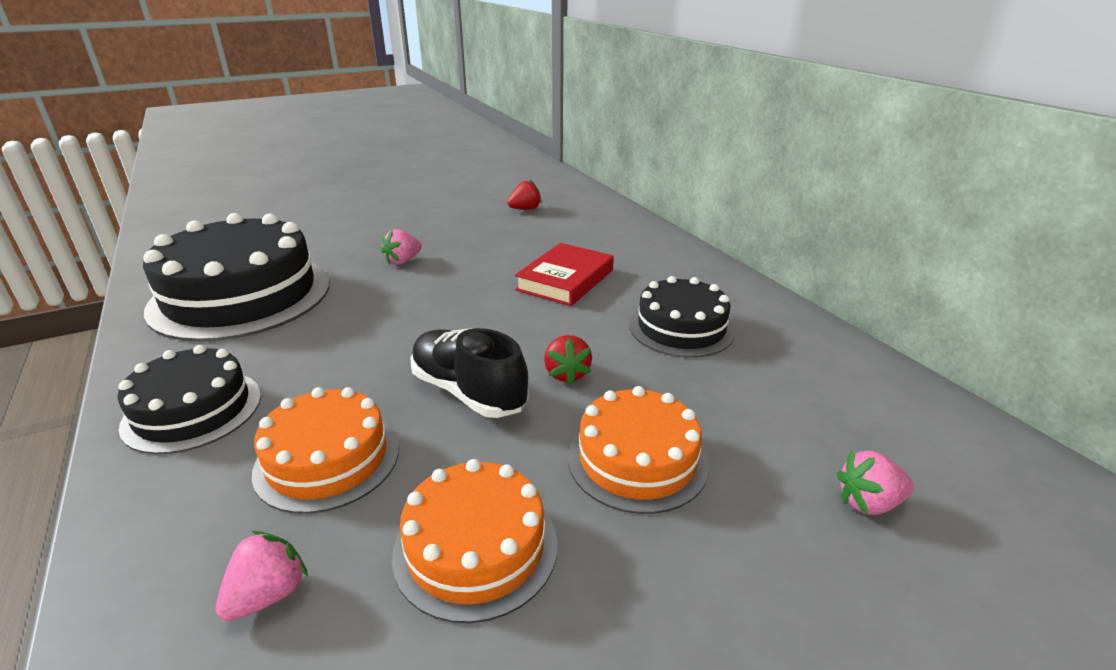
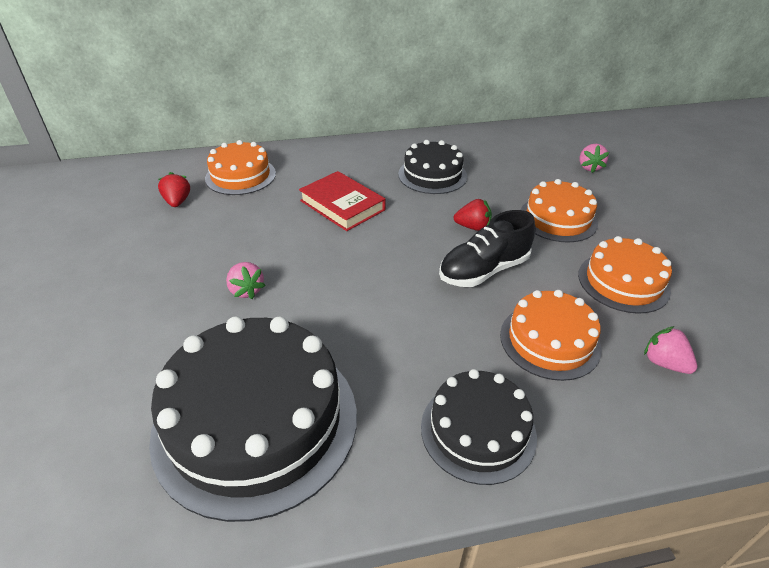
camera: 75 degrees left, 10 degrees up
none -> orange cake [205,140,276,195]

